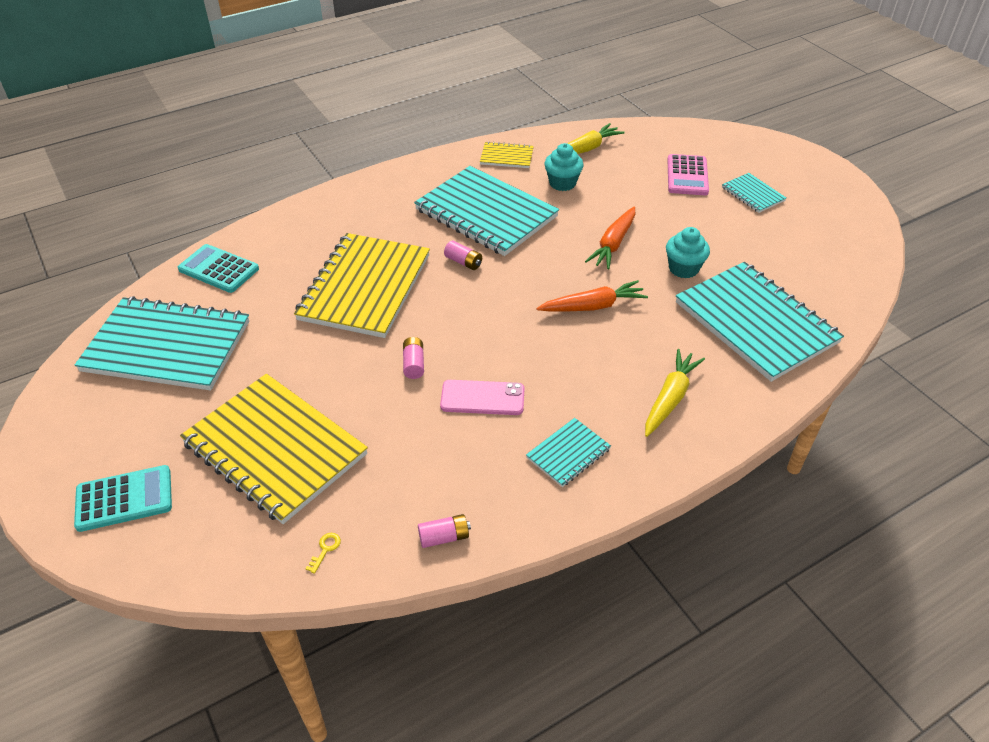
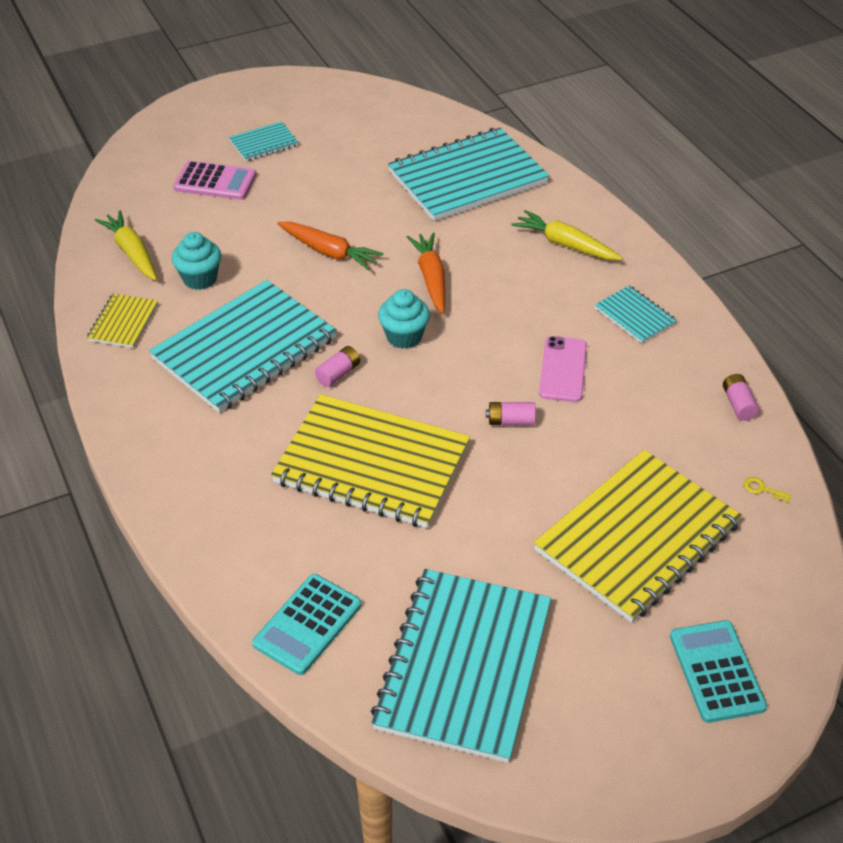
camera: 85 degrees left, 0 degrees up
turquoise cupcake [666,227,710,278] -> turquoise cupcake moved to [378,289,430,349]

